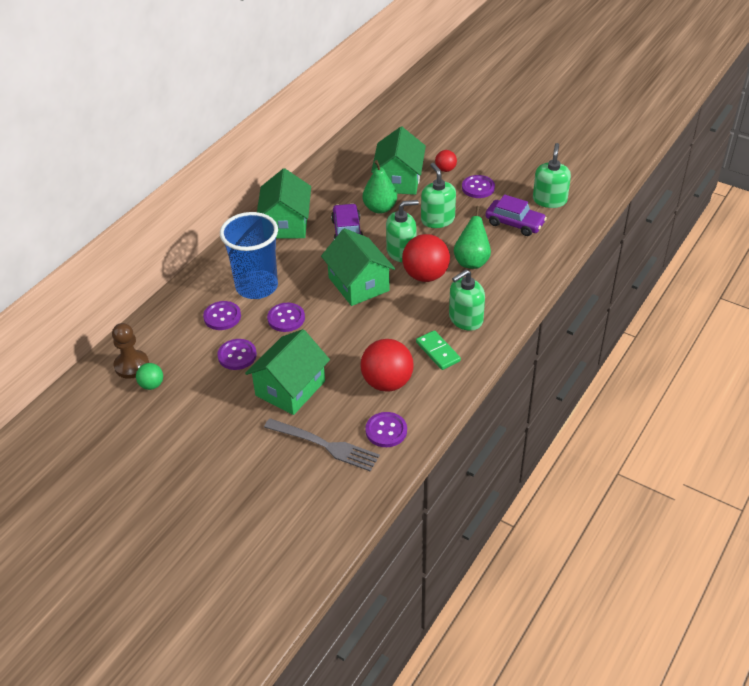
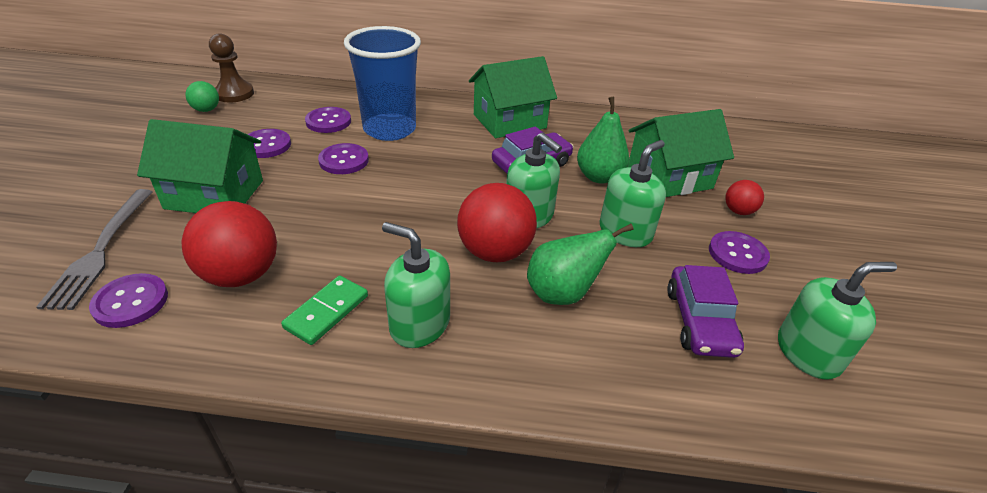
camera: 60 degrees right, 5 degrees down
green house [321,228,395,306] -> none

